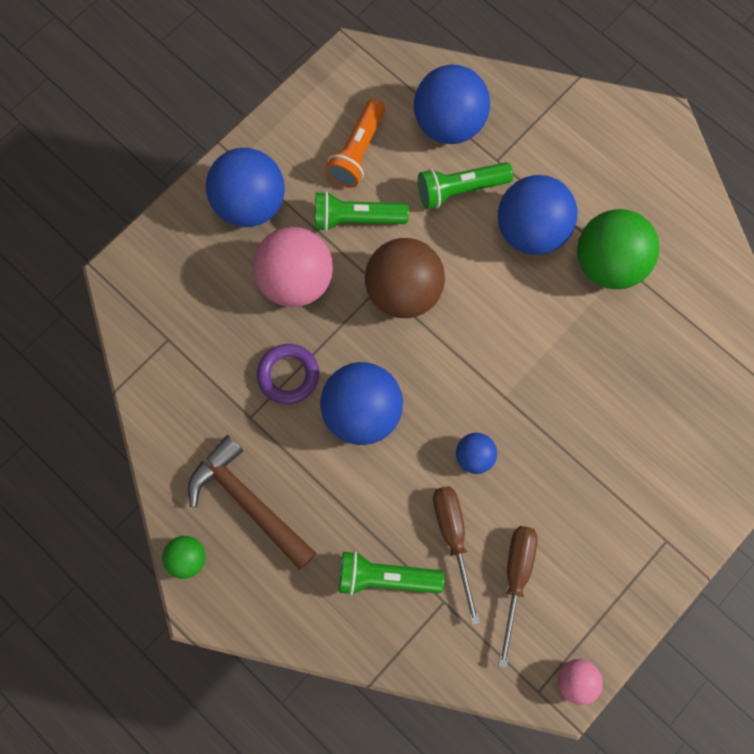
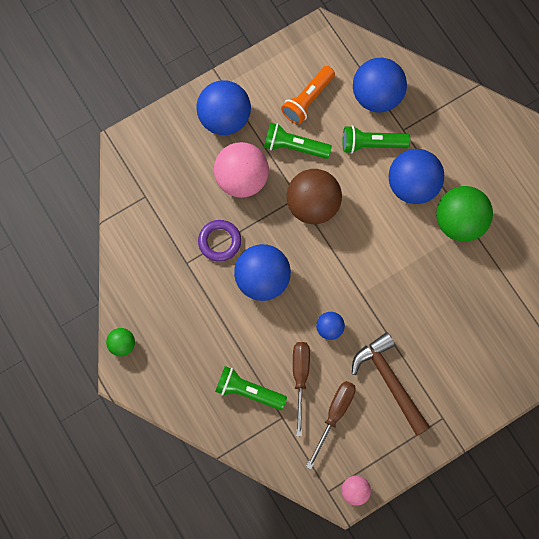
camera: 15 degrees right, 0 degrees up
brown hammer [188,435,316,570] -> brown hammer moved to [352,332,430,436]

